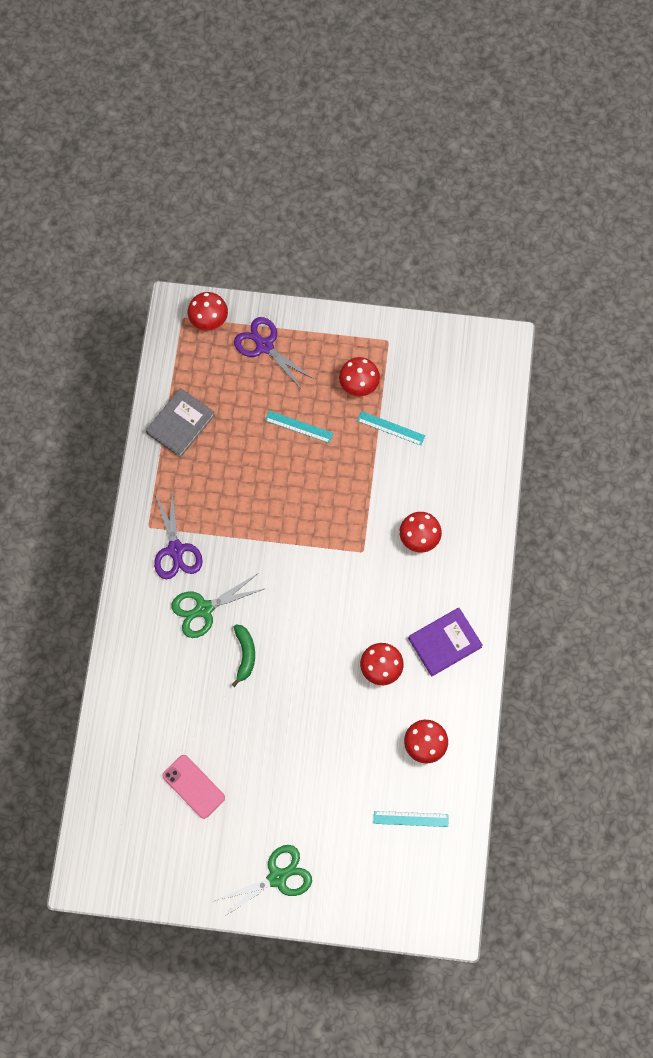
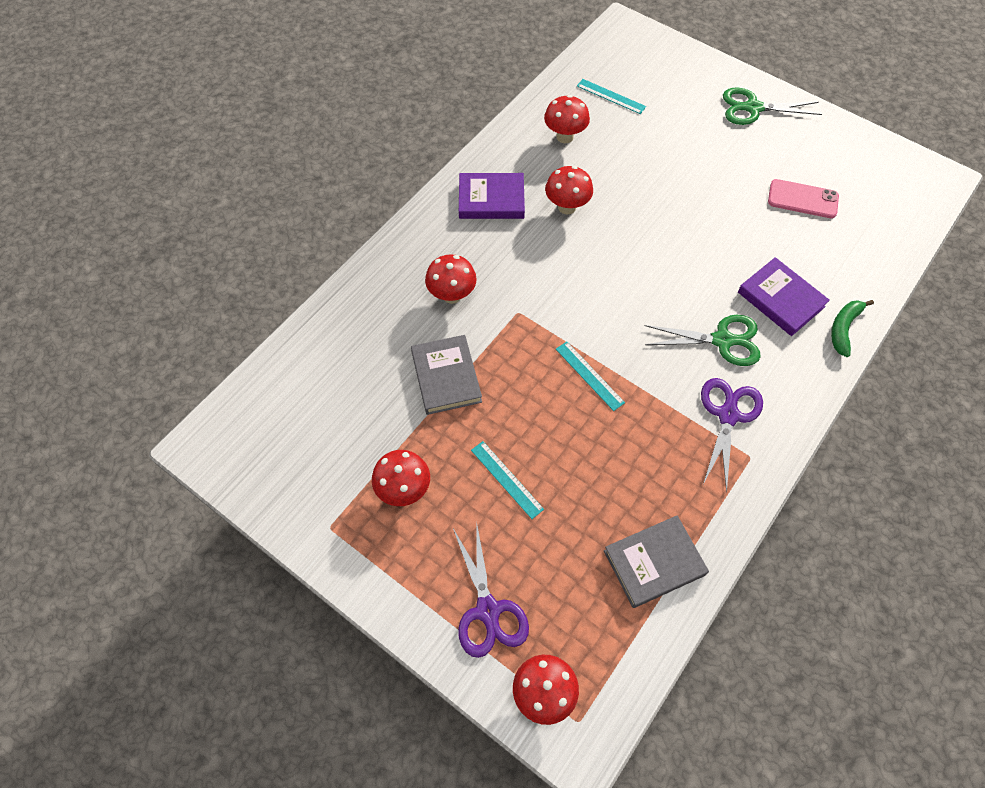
camera: 150 degrees left, 10 degrees down
pink phone [162,755,225,819] -> pink phone turned 60 degrees counterclockwise [768,179,839,218]
green banana [231,624,255,687] -> green banana moved to [831,300,874,357]
turquoise ruler [357,411,425,446] -> turquoise ruler moved to [556,341,625,411]
none -> grey book [411,335,482,415]
none -> purple book [738,257,830,336]

